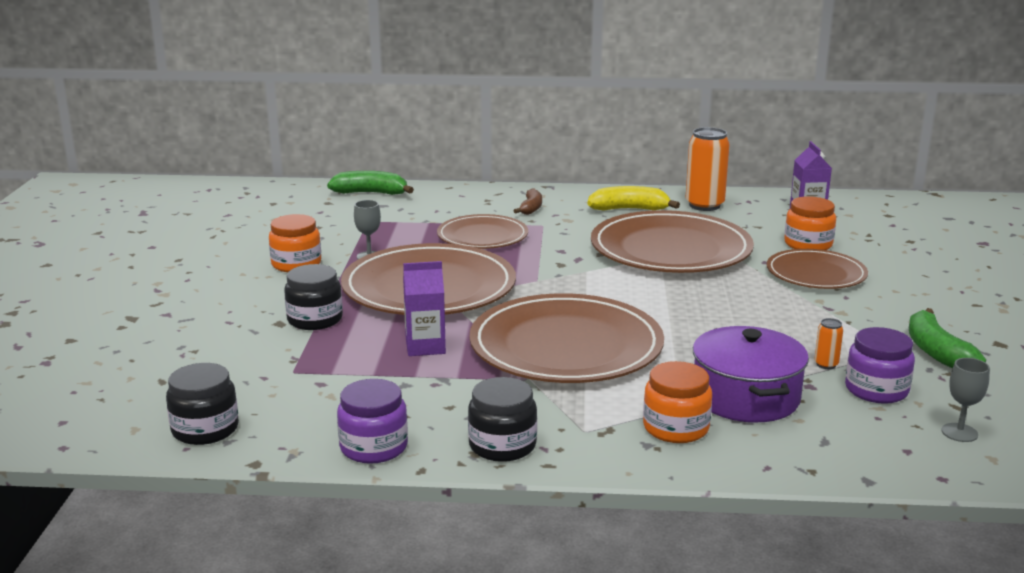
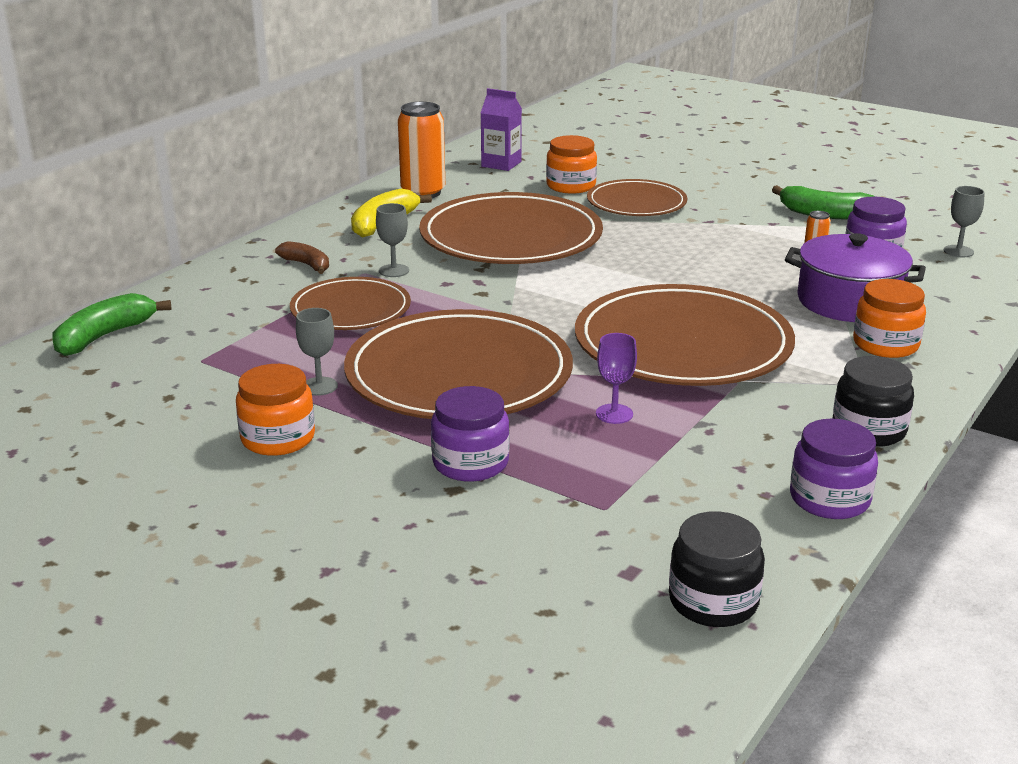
camera: 60 degrees left, 5 degrees up
black jar [284,264,343,330] -> purple jar [431,386,509,482]
purple carton [403,261,446,356] -> purple goblet [596,333,637,424]
none -> grey goblet [376,203,409,277]

